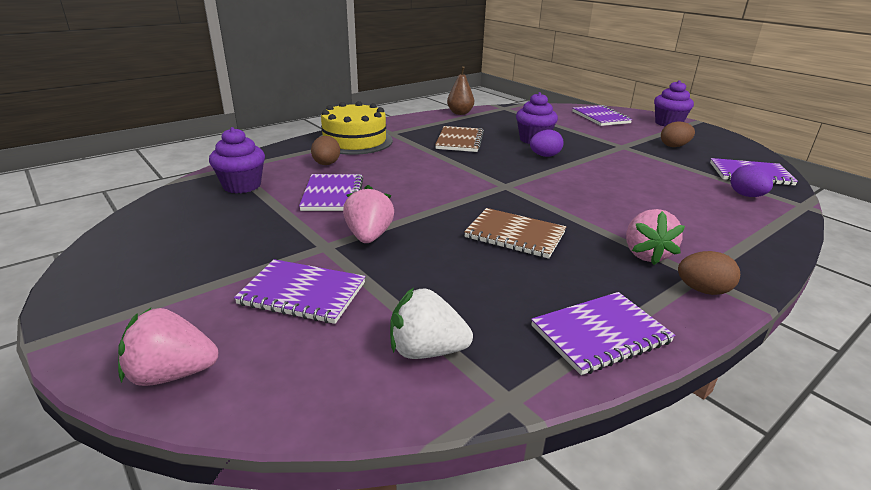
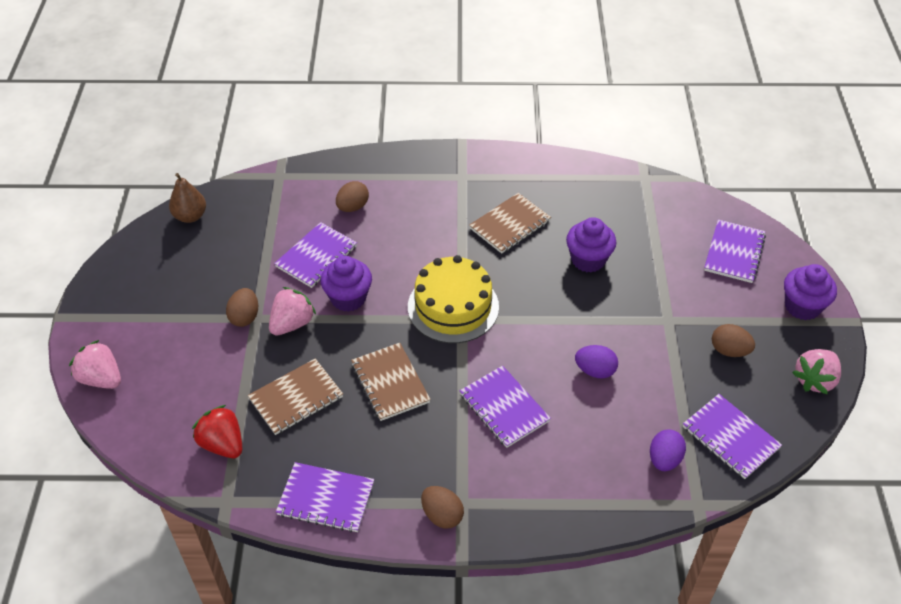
camera: 40 degrees right, 20 degrees up
purple cupcake [209,127,265,193] -> purple cupcake moved to [320,256,372,312]
purple notebook [234,259,366,324] -> purple notebook moved to [460,365,551,448]
yellow cake [320,101,393,155] -> yellow cake moved to [408,255,499,343]
white strawberry [390,287,473,359] -> red strawberry [192,405,242,458]
brown pear [447,66,474,115] -> brown pear moved to [169,173,206,223]
purple egg [530,130,564,157] -> purple egg moved to [575,345,618,378]
pink strawberry [626,209,685,265] -> pink strawberry moved to [792,349,841,394]
none -> brown egg [226,288,258,327]
none -> brown notebook [248,358,343,435]

